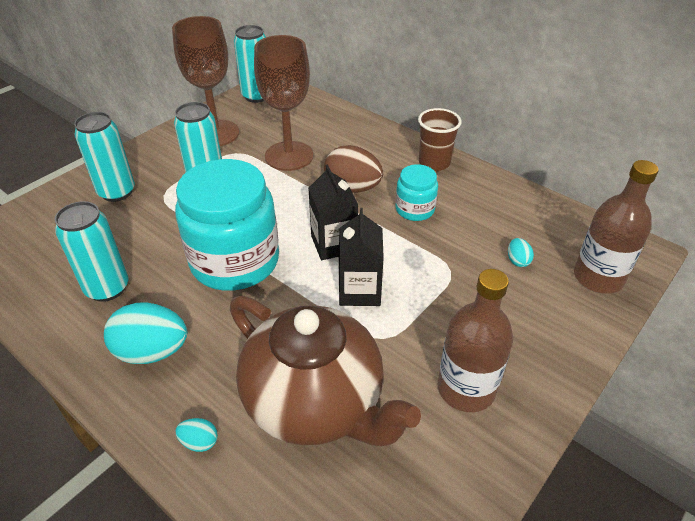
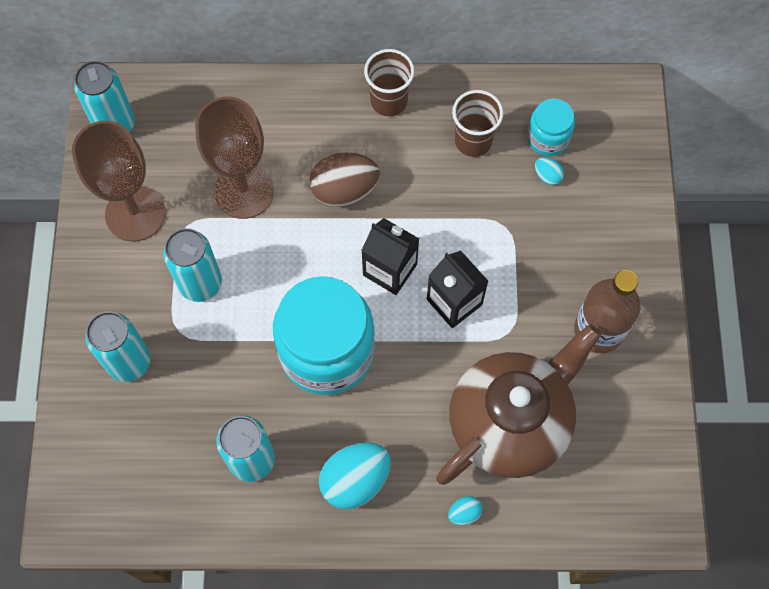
camera: 40 degrees left, 25 degrees up
brown teapot [230,296,421,446] -> brown teapot turned 45 degrees counterclockwise [436,324,601,485]
turquoise jar [396,164,438,221] -> turquoise jar moved to [527,99,575,156]
brown bottle [574,160,659,294] -> none
none -> brown cup [452,90,503,157]

